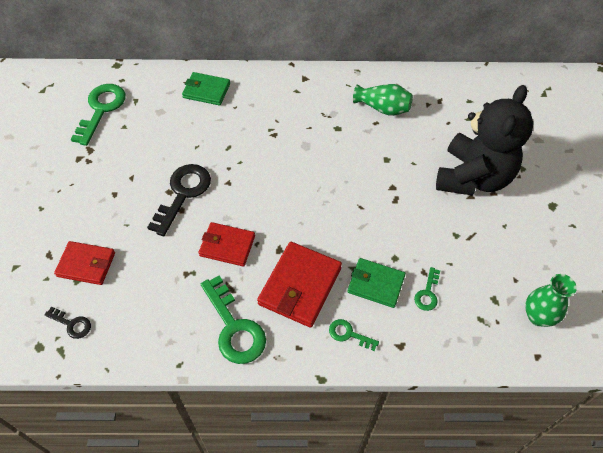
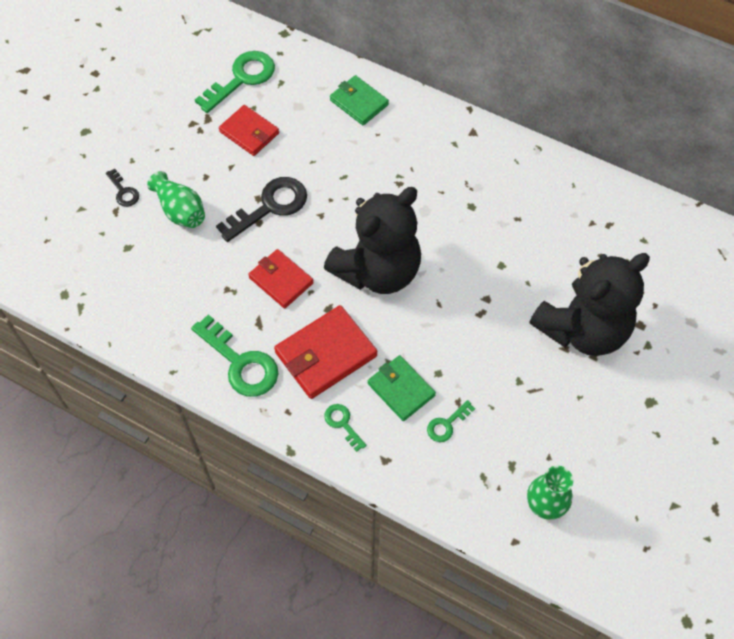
camera: 30 degrees right, 5 degrees up
black key [44,307,91,339] -> black key moved to [106,169,139,207]
red wallet [54,241,115,285] -> red wallet moved to [219,105,279,156]
green key [201,276,266,364] -> green key turned 45 degrees counterclockwise [191,315,278,397]
green vase [353,84,413,116] -> green vase moved to [147,171,205,228]
none -> black teddy bear [324,187,421,294]

